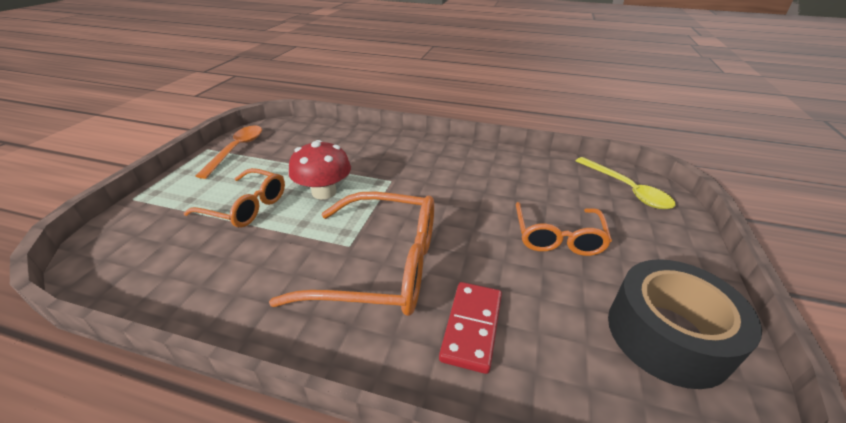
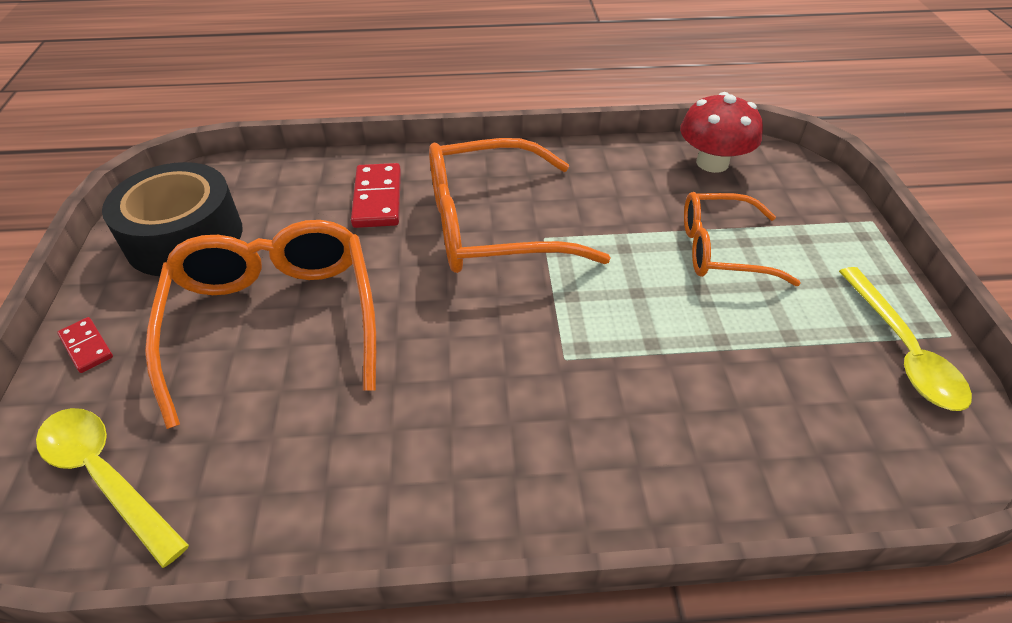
camera: 160 degrees right, 10 degrees up
orange spoon [196,126,262,179] -> yellow spoon [839,267,972,411]
red mushroom [289,140,351,199] -> red mushroom moved to [680,92,763,173]
orange glasses [516,202,612,256] -> orange glasses [145,220,376,429], size x1.60
none -> red domino [57,317,113,373]

